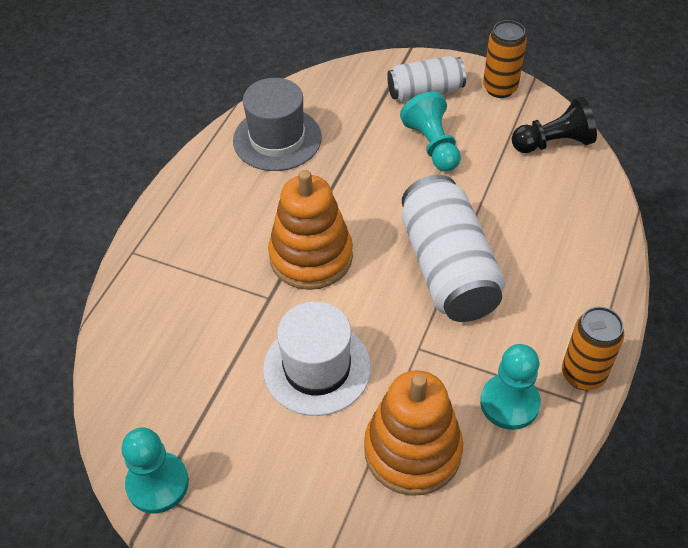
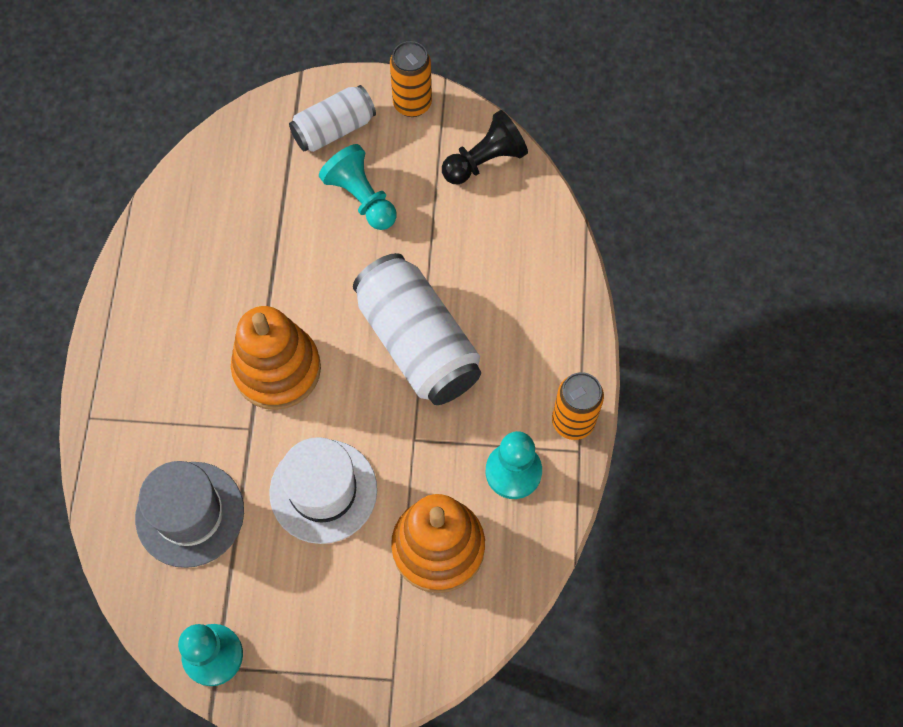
camera: 20 degrees left, 15 degrees up
grey hat [233,78,322,171] -> grey hat moved to [135,461,244,568]

